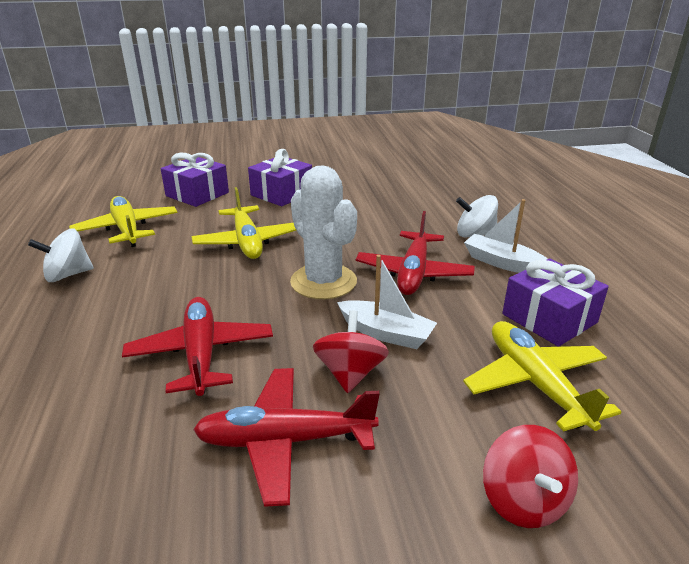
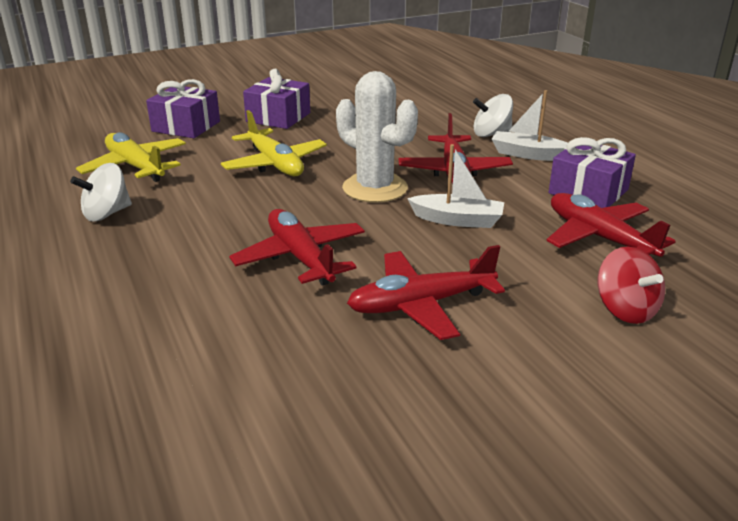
camera: 15 degrees left, 0 degrees up
red spinning top [313,310,389,393] -> none
yellow plane [463,321,621,432] -> red plane [547,193,676,257]

